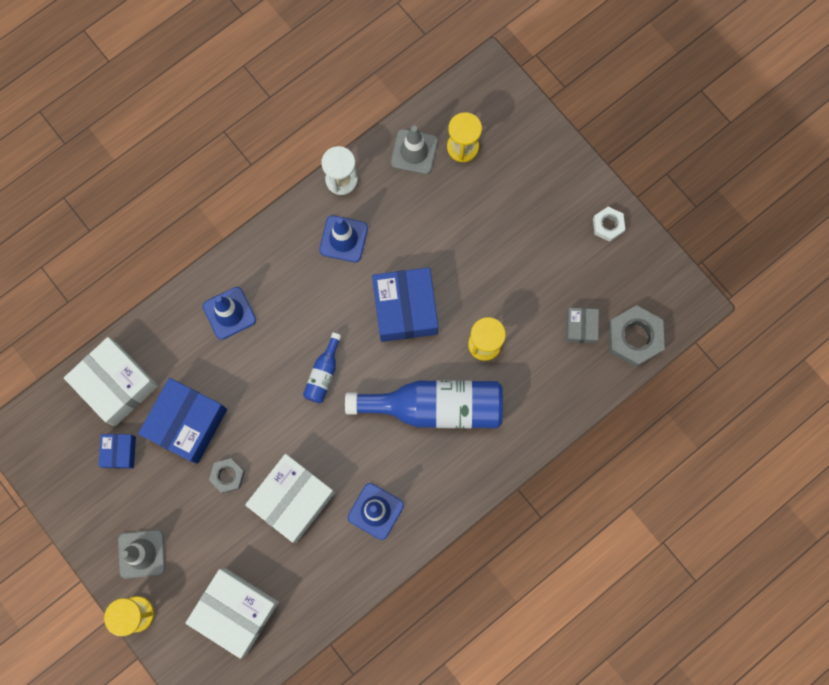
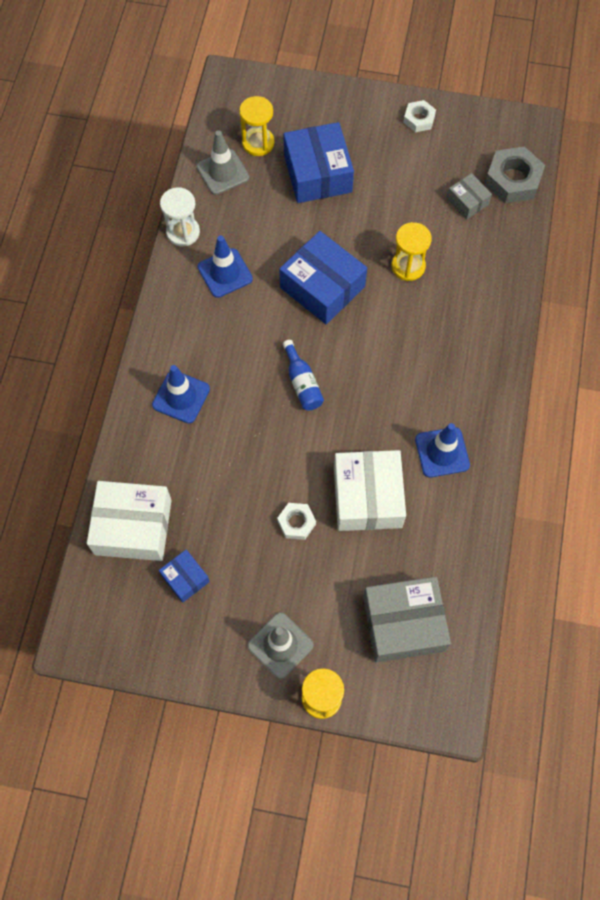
camera: 40 degrees left, 10 degrees down
blue box [138,378,227,464] -> blue box moved to [283,122,354,203]
white box [186,569,279,659] -> grey box [363,576,451,663]
grey nut [209,458,245,493] -> white nut [277,503,316,540]
blue bottle [345,380,503,428] -> none

